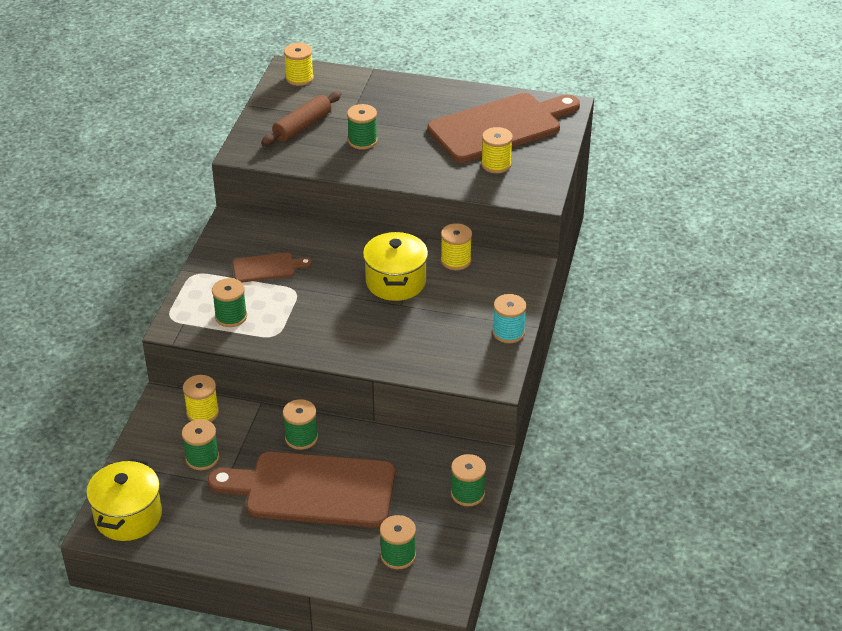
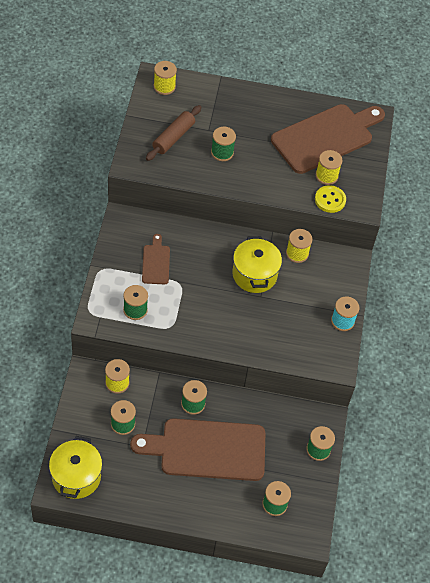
camera: 10 degrees left, 15 degrees up
brown cutting board [233,253,312,282] -> brown cutting board turned 75 degrees counterclockwise [142,234,170,284]
none -> yellow button [315,185,346,213]

